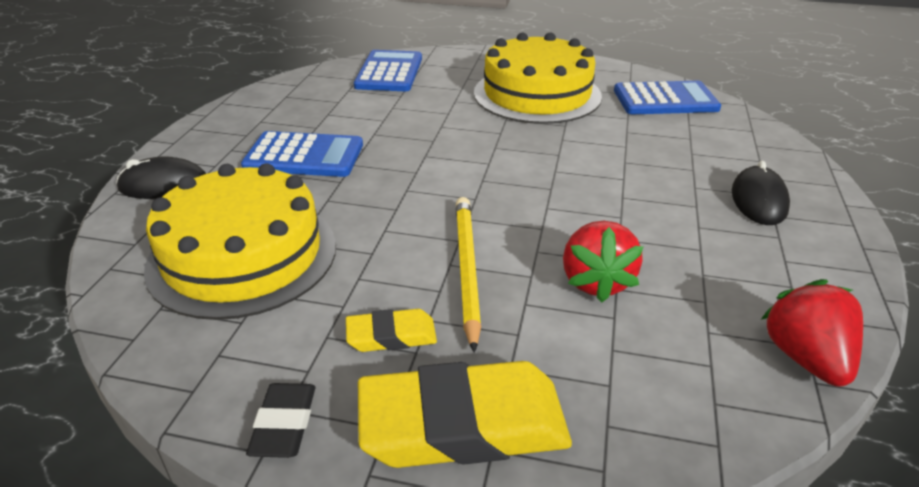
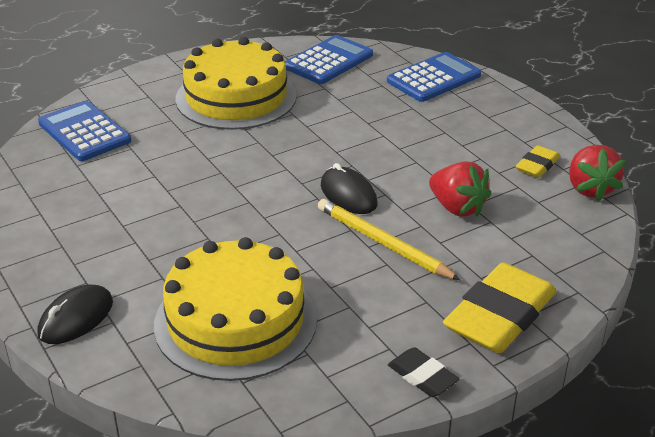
camera: 45 degrees left, 0 degrees up
blue calculator [241,131,363,177] -> blue calculator moved to [387,52,481,102]
yellow eraser [346,309,437,352] -> yellow eraser moved to [516,145,560,178]
black mouse [732,160,790,225] -> black mouse moved to [321,163,377,214]
red strawberry [761,279,863,387] -> red strawberry turned 135 degrees counterclockwise [569,145,626,202]

